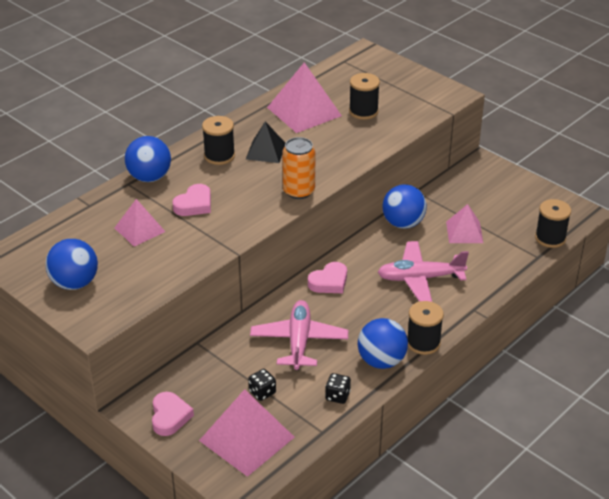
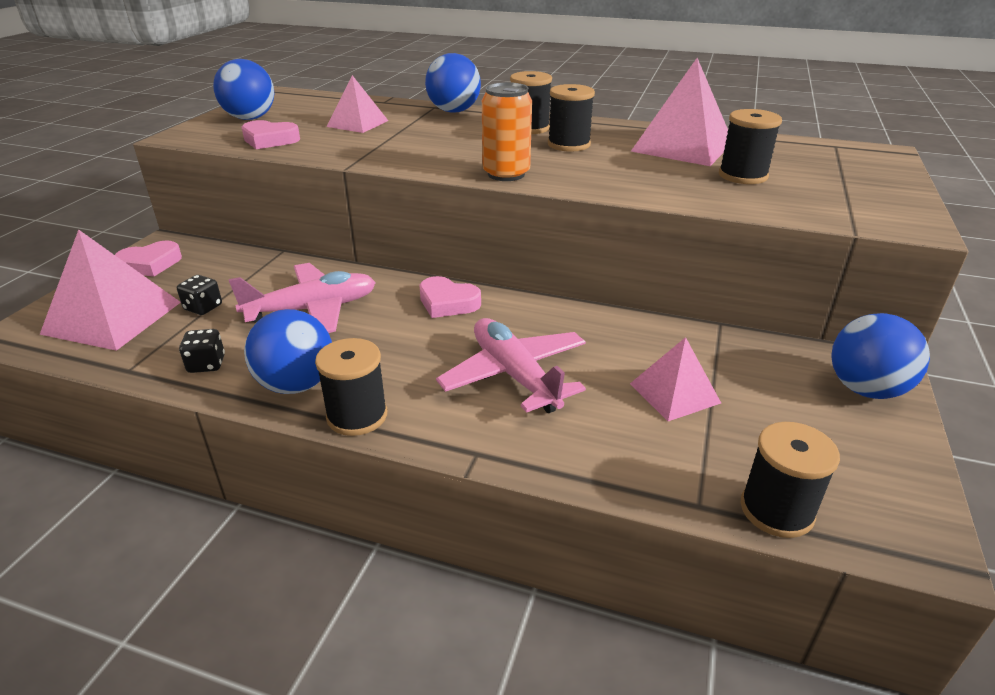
camera: 65 degrees right, 5 degrees down
pink heart [172,184,211,216] -> pink heart moved to [242,120,300,149]
black pyramid [246,121,285,163] -> black spool [548,84,595,152]
blue ball [382,184,427,229] -> blue ball moved to [832,313,930,399]

